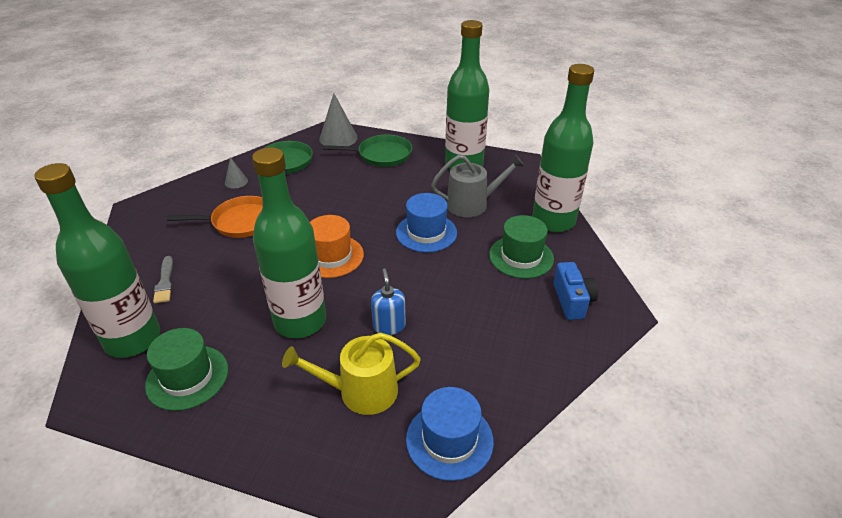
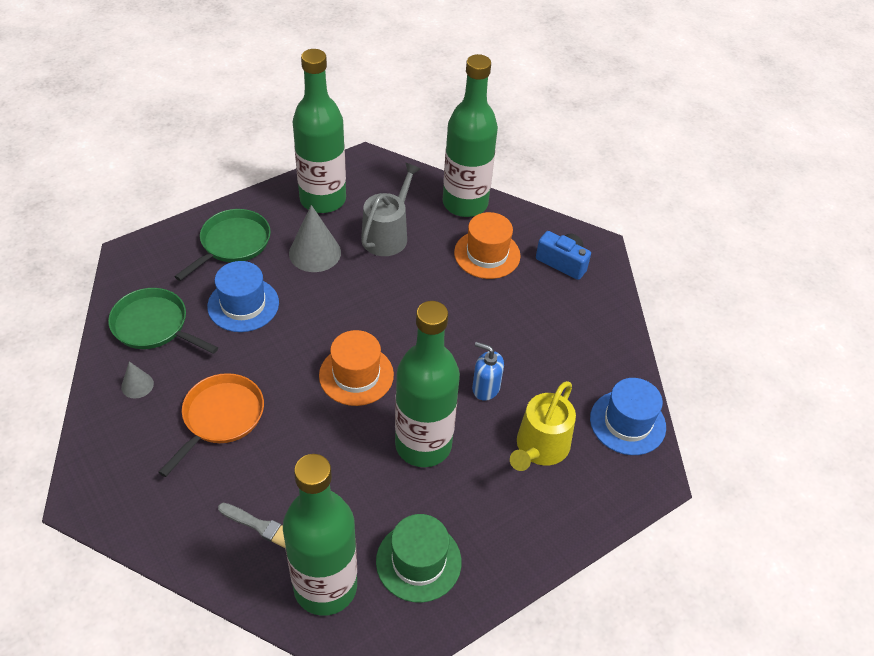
camera: 55 degrees left, 10 degrees up
grey cone [319,93,358,146] -> grey cone moved to [289,205,341,272]
blue hat [396,193,457,252] -> blue hat moved to [207,261,279,332]
green hat [489,215,554,279] -> orange hat [454,212,521,279]

